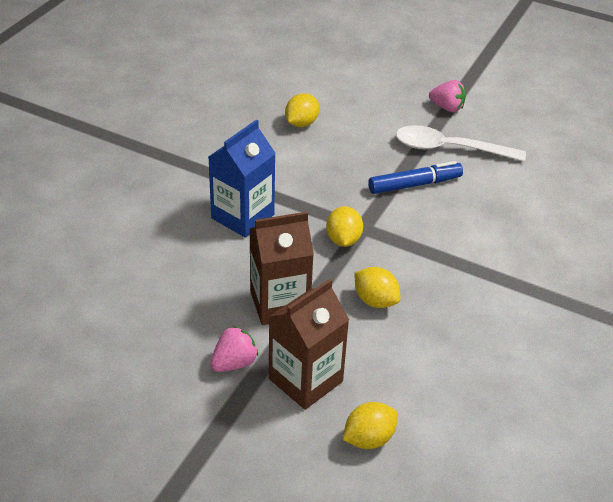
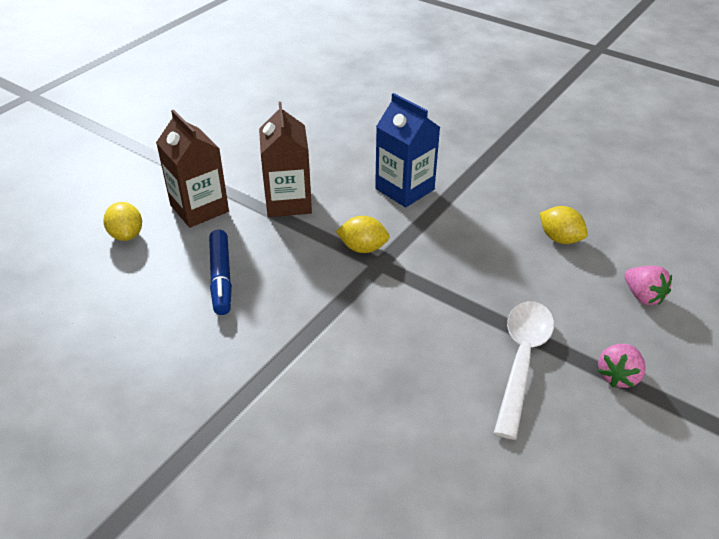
camera: 100 degrees right, 0 degrees up
pink strawberry [210,326,258,372] -> pink strawberry moved to [624,266,672,305]
yellow lemon [354,267,401,308] -> none
blue marker [368,161,463,194] -> blue marker moved to [209,229,232,315]

